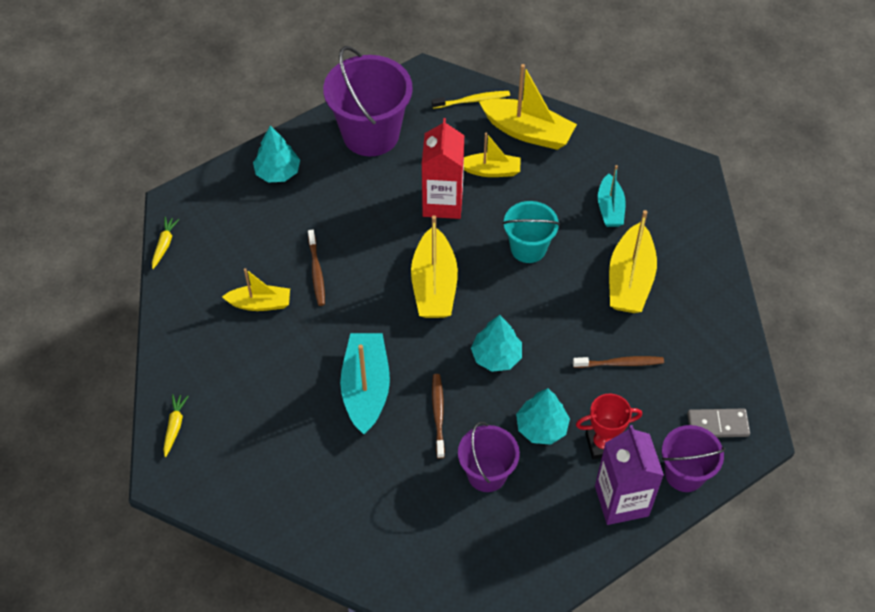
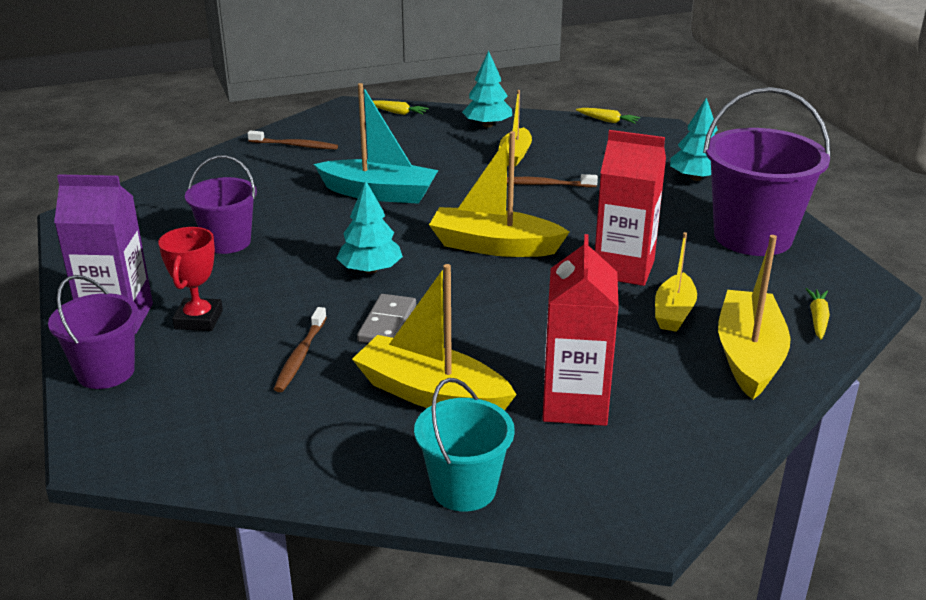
camera: 105 degrees right, 25 degrees down
yellow toothbrush [432,91,510,109] -> yellow carrot [806,288,830,339]
brown toothbrush [432,374,445,459] -> brown toothbrush moved to [247,130,338,150]
yellow boat [479,64,577,150] -> yellow boat turned 150 degrees clockwise [718,235,790,400]
turquoise bucket [502,201,560,263] -> turquoise bucket moved to [414,378,515,512]
turquoise tree [516,388,570,445] -> turquoise tree moved to [462,51,512,127]
turquoise boat [598,165,626,227] -> red carton [542,234,619,426]
grey domino [687,409,750,437] -> grey domino moved to [357,294,416,343]

